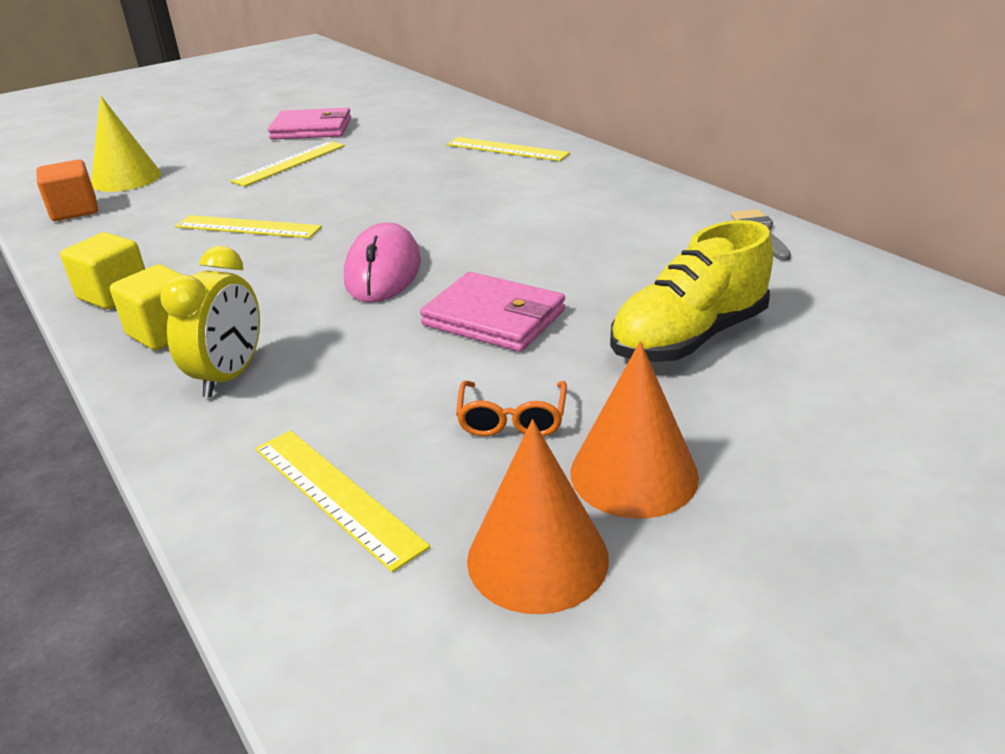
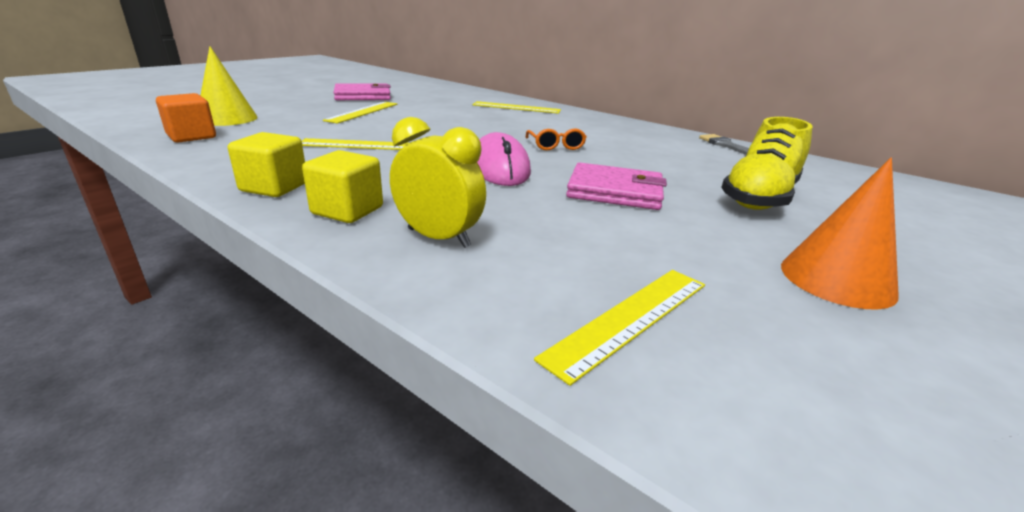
camera: 20 degrees left, 5 degrees down
yellow clock [160,246,260,397] -> yellow clock turned 60 degrees counterclockwise [390,117,486,248]
yellow ruler [255,430,430,572] -> yellow ruler turned 75 degrees counterclockwise [534,270,705,386]
orange glasses [456,381,567,436] -> orange glasses moved to [526,129,587,150]
orange cone [467,419,609,614] -> none

